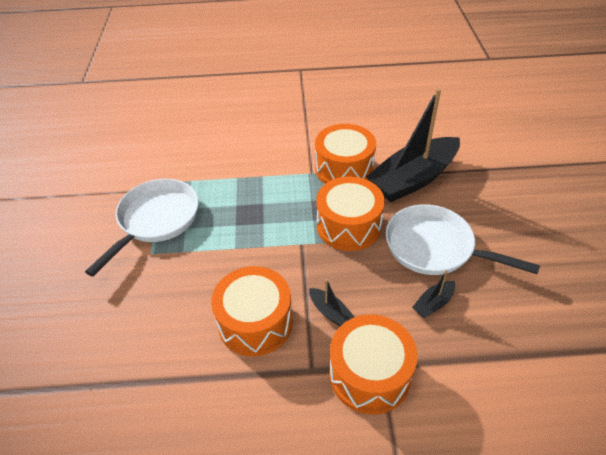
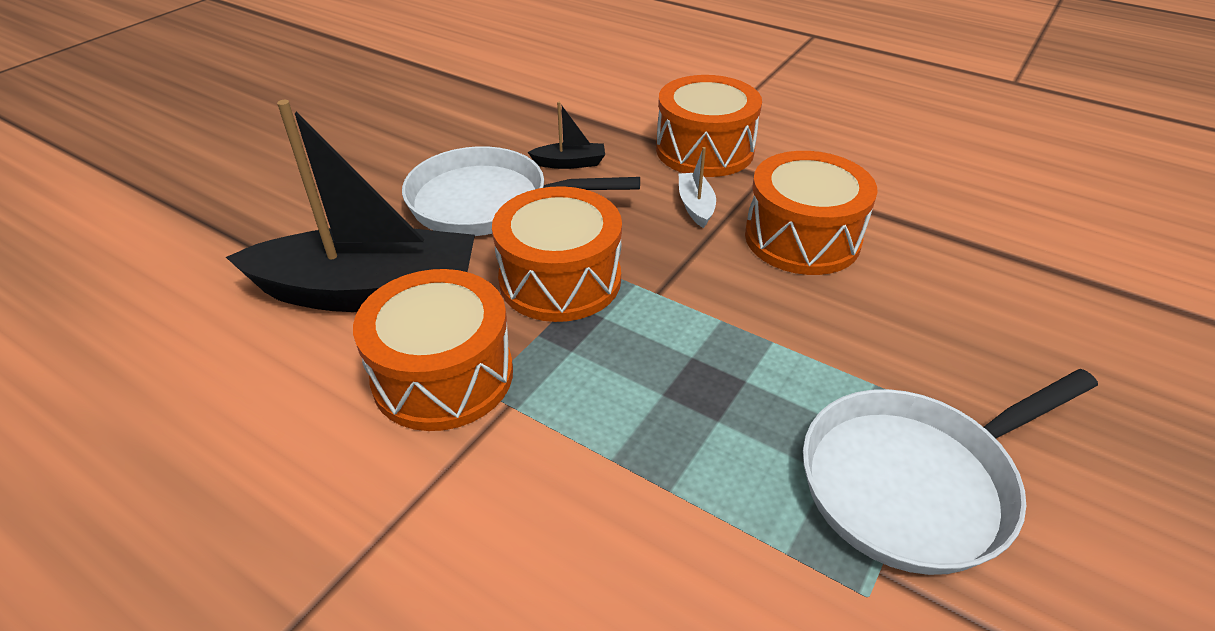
camera: 145 degrees left, 5 degrees down
black boat [309,279,355,326] -> white boat [679,147,716,228]
white pan [386,204,540,275] -> white pan turned 120 degrees clockwise [402,146,640,236]

